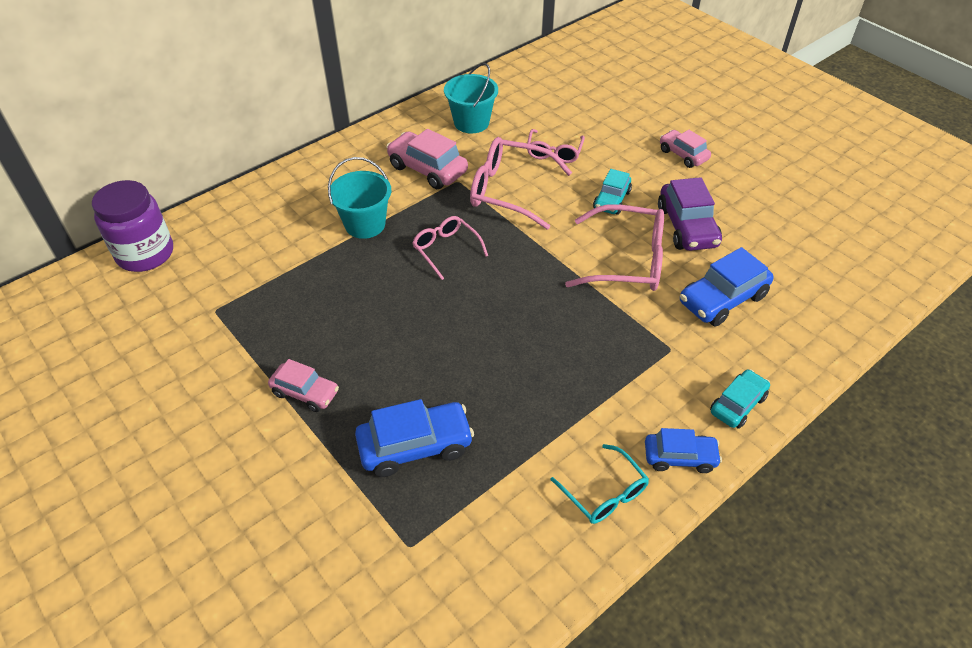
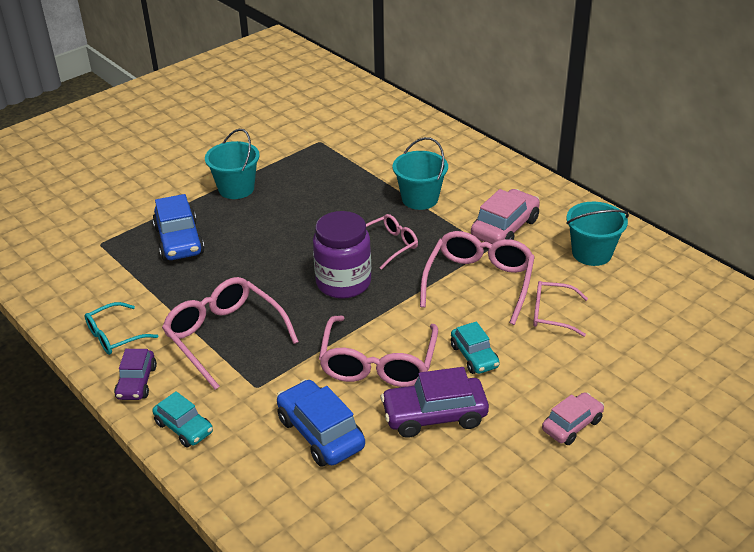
camera: 90 degrees right, 10 degrees down
purple jar [92,180,173,272] -> purple jar moved to [313,211,371,299]
pink car [268,359,339,412] -> turquoise bucket [205,129,260,199]
turquoise car [593,169,632,215] -> turquoise car turned 135 degrees counterclockwise [451,321,500,374]
blue car [645,428,722,473] -> purple car [114,349,157,400]
none -> pink glasses [162,277,299,390]

